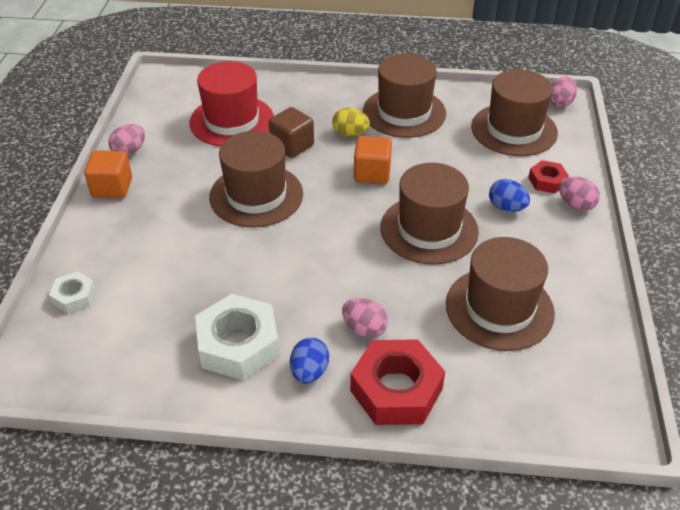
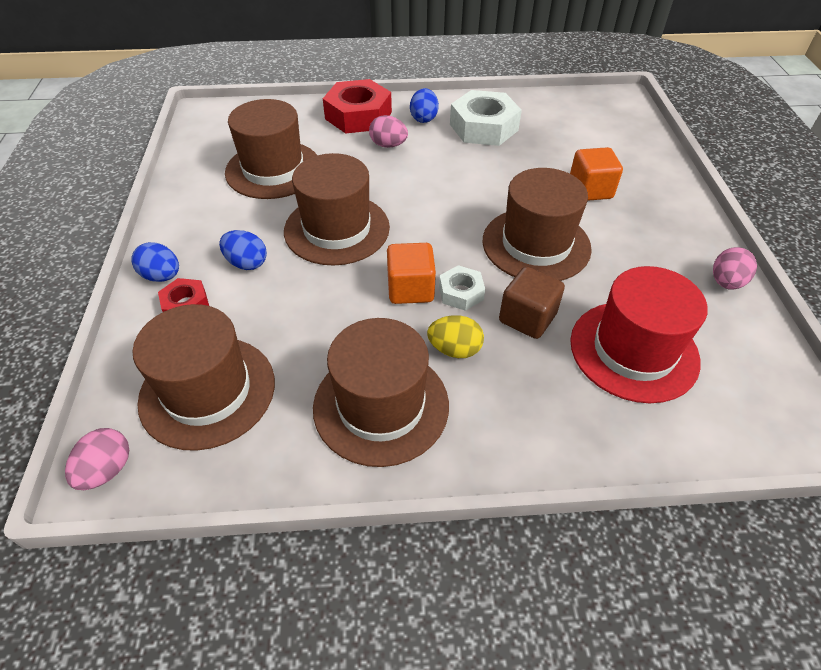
camera: 170 degrees right, 5 degrees up
white nut [49,272,96,314] -> white nut moved to [439,265,485,311]
orange cube [84,150,132,198] -> orange cube moved to [570,147,623,201]
pink egg [559,176,600,211] -> blue egg [131,242,179,282]

